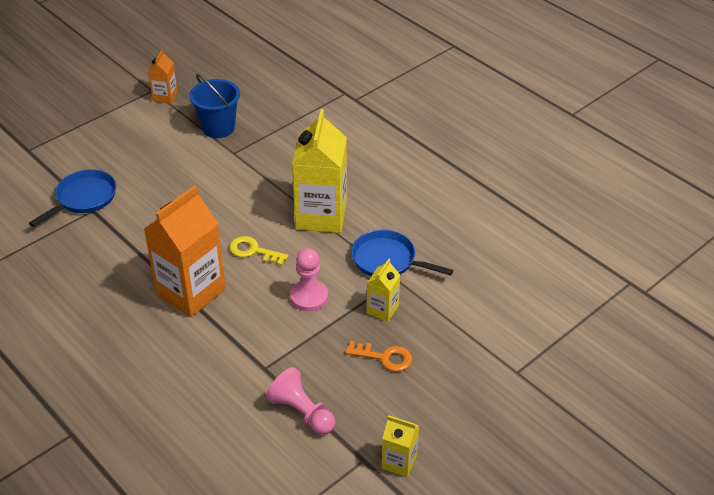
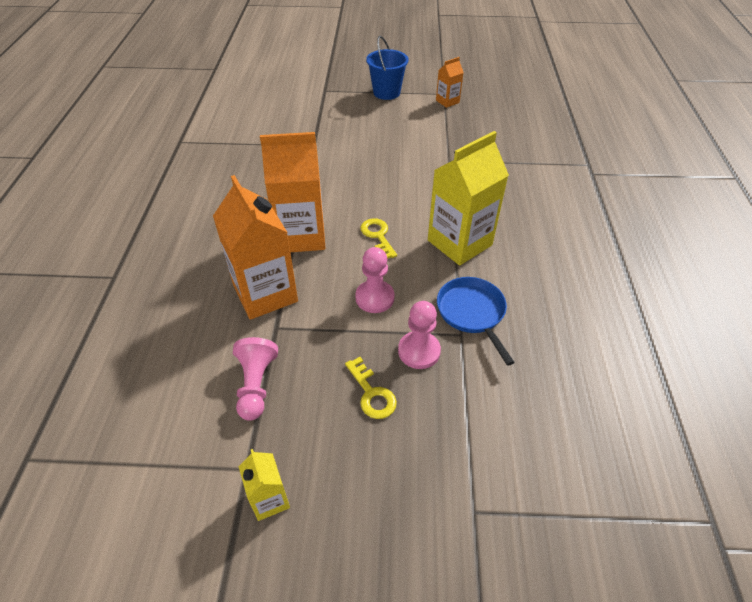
camera: 45 degrees right, 5 degrees up
blue pan [29,169,116,227] -> none
blue bucket [189,74,240,138] -> blue bucket moved to [366,36,409,100]
orange key [345,341,412,372] -> yellow key [345,357,397,419]
yellow carton [367,259,400,322] -> pink pawn [398,301,441,369]
none -> orange carton [213,175,298,320]

